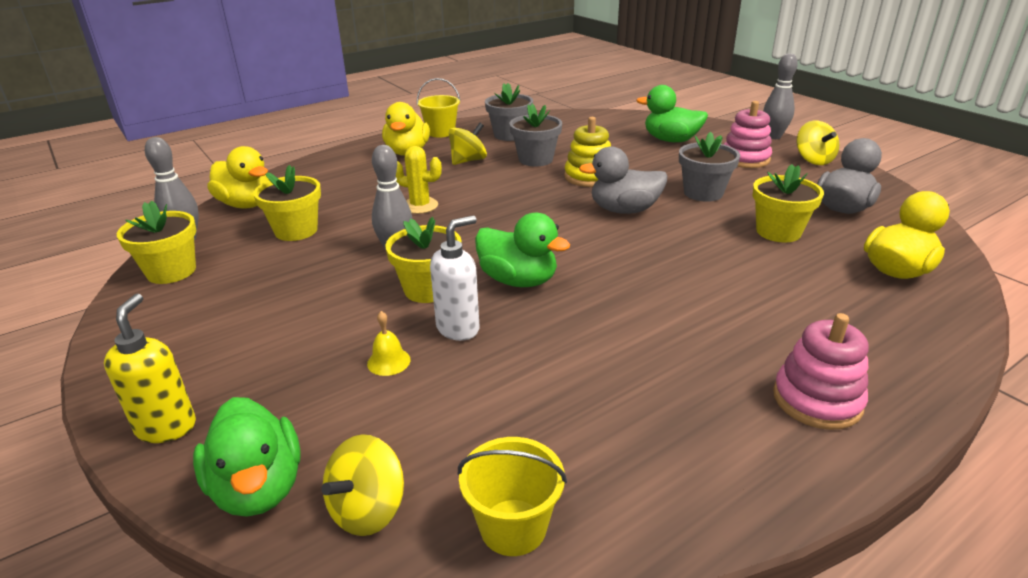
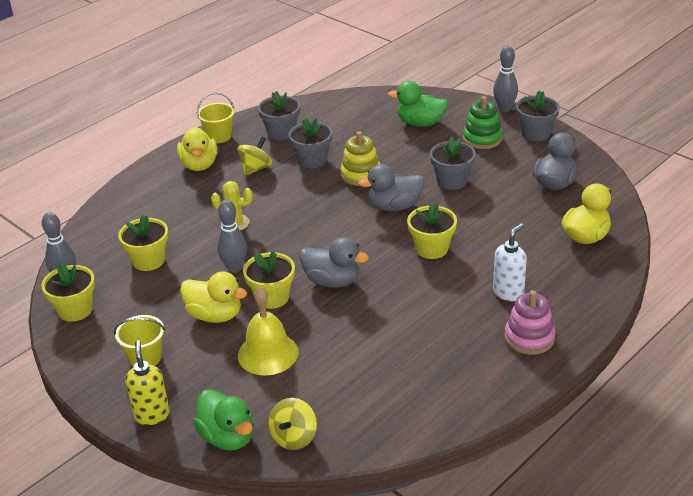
camera: 10 degrees left, 5 degrees up
yellow duck [208,146,269,208] -> yellow duck moved to [180,271,247,323]
yellow bell [367,311,410,376] -> yellow bell [238,287,299,375], size x2.21
white soap dispenser [430,216,479,341] -> white soap dispenser moved to [493,223,527,301]
yellow bucket [458,437,567,556] -> yellow bucket moved to [114,315,165,367]
green duck [475,213,570,287] -> grey duck [299,237,369,288]
pink stacking toy [723,101,772,168] -> green stacking toy [463,96,503,149]
yellow flower pot [753,164,824,242] -> yellow flower pot moved to [407,202,457,259]
yellow spinning top [796,121,839,165] -> grey flower pot [516,91,560,141]

